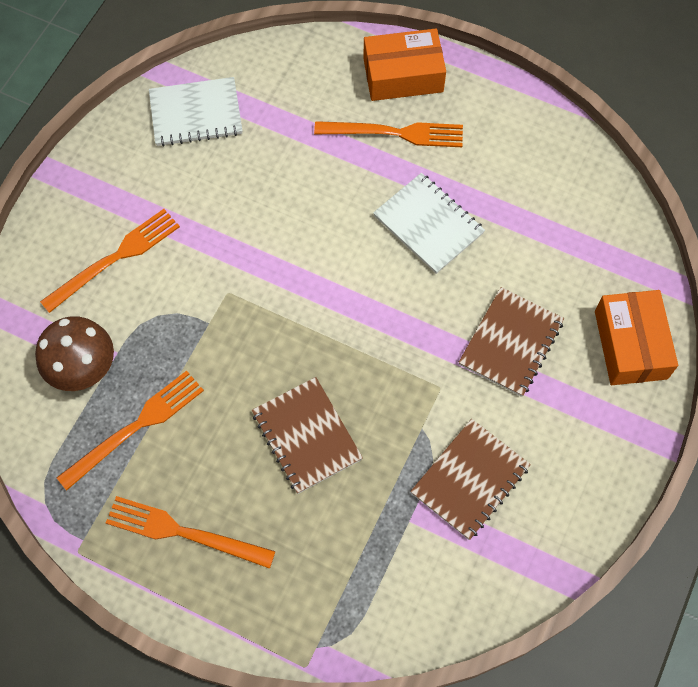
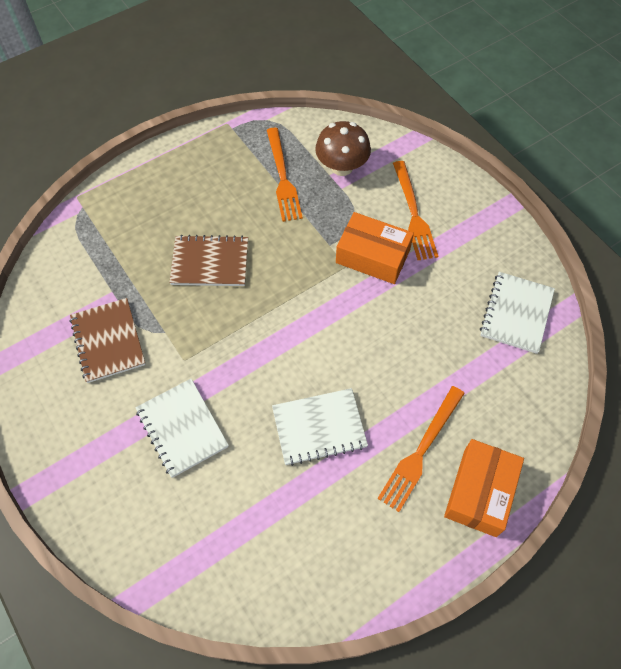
camera: 120 degrees right, 5 degrees down
orange fork [106,496,276,569] -> none
brown notebook [458,287,564,397] -> white notebook [135,379,229,478]
orange box [595,290,678,385] -> orange box moved to [336,212,414,284]

